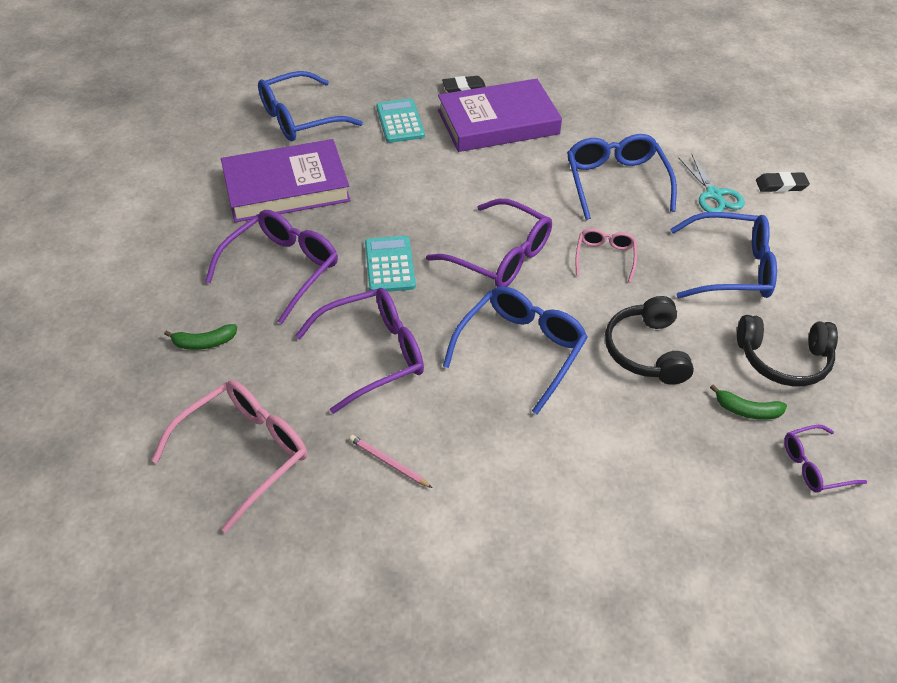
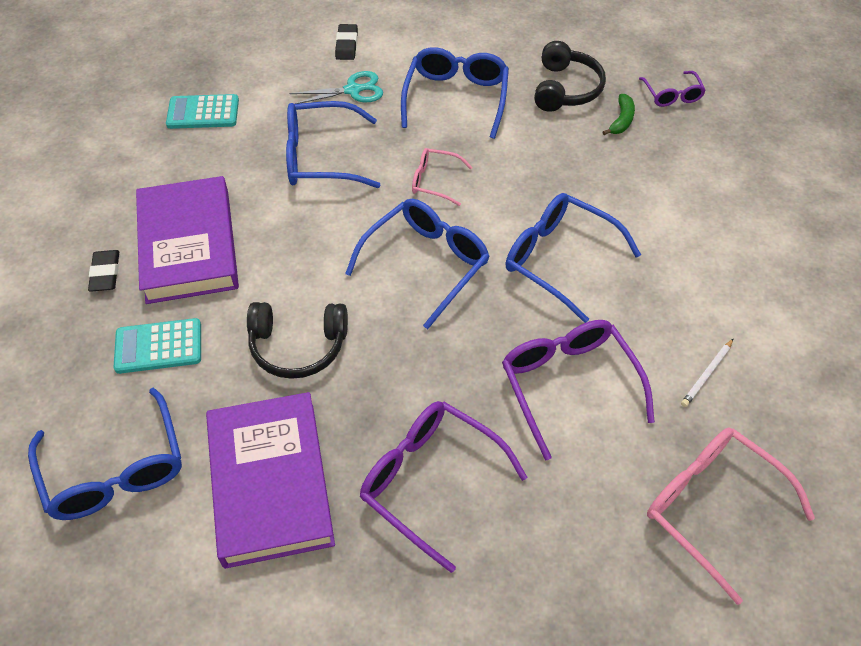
camera: 85 degrees left, 5 degrees up
green banana [164,324,237,350] -> none
pink pencil [349,435,432,488] -> white pencil [681,339,733,407]
turquoise calculator [365,236,416,292] -> turquoise calculator moved to [166,94,239,129]
purple glasses [426,199,552,287] -> blue glasses [345,199,490,329]
black headphones [605,296,694,385] -> black headphones moved to [247,302,348,379]

